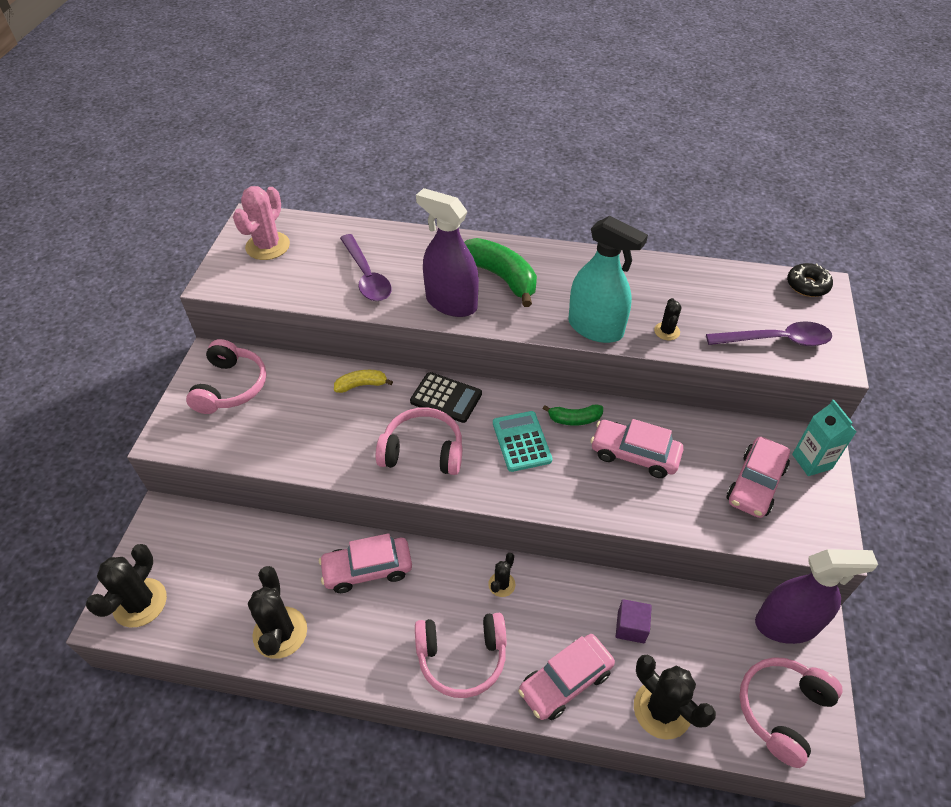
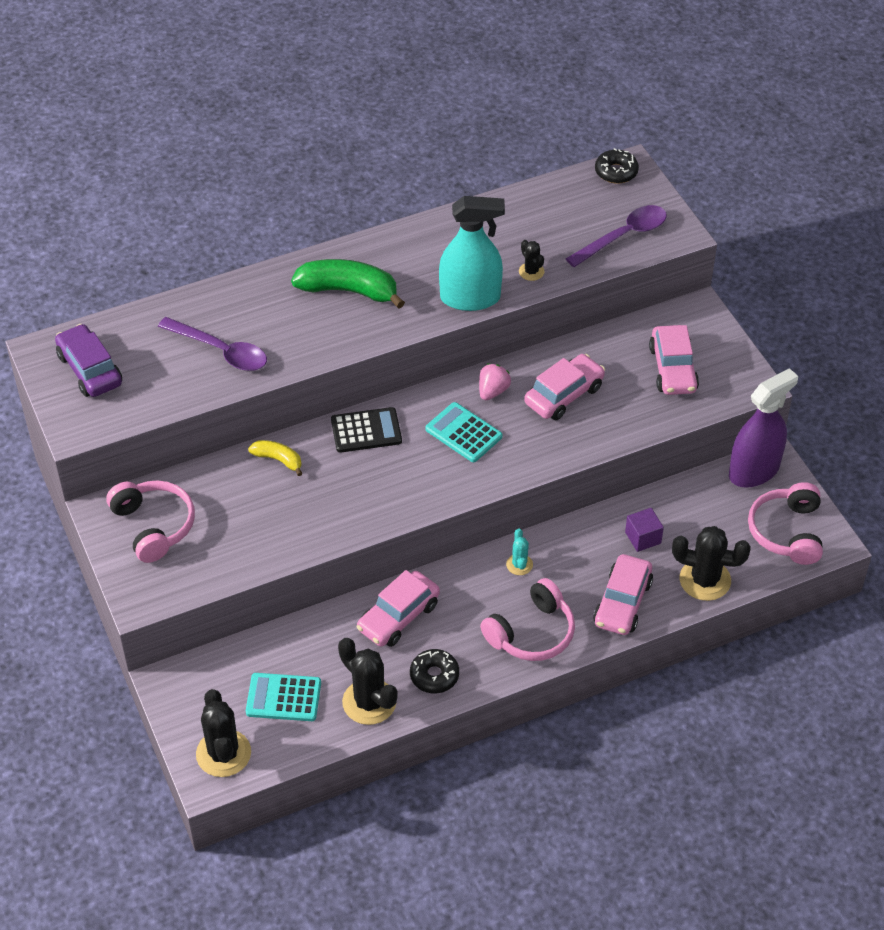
camera: 35 degrees left, 0 degrees up
pink cactus [233,186,290,260] -> purple car [55,324,122,397]
yellow banana [334,370,393,393] -> yellow banana turned 75 degrees clockwise [248,440,303,476]
pink headphones [376,408,462,475] -> none
purple spray bottle [416,188,479,317] -> none
black cactus [488,553,515,597] -> turquoise cactus [506,529,533,575]
green banana [543,404,603,426] -> pink strawberry [479,364,511,400]
pink car [591,419,684,478] -> pink car turned 150 degrees clockwise [524,354,605,420]
turquoise carton [792,400,856,476] -> none
none -> turquoise calculator [246,673,321,721]
none -> black donut [410,649,459,693]

